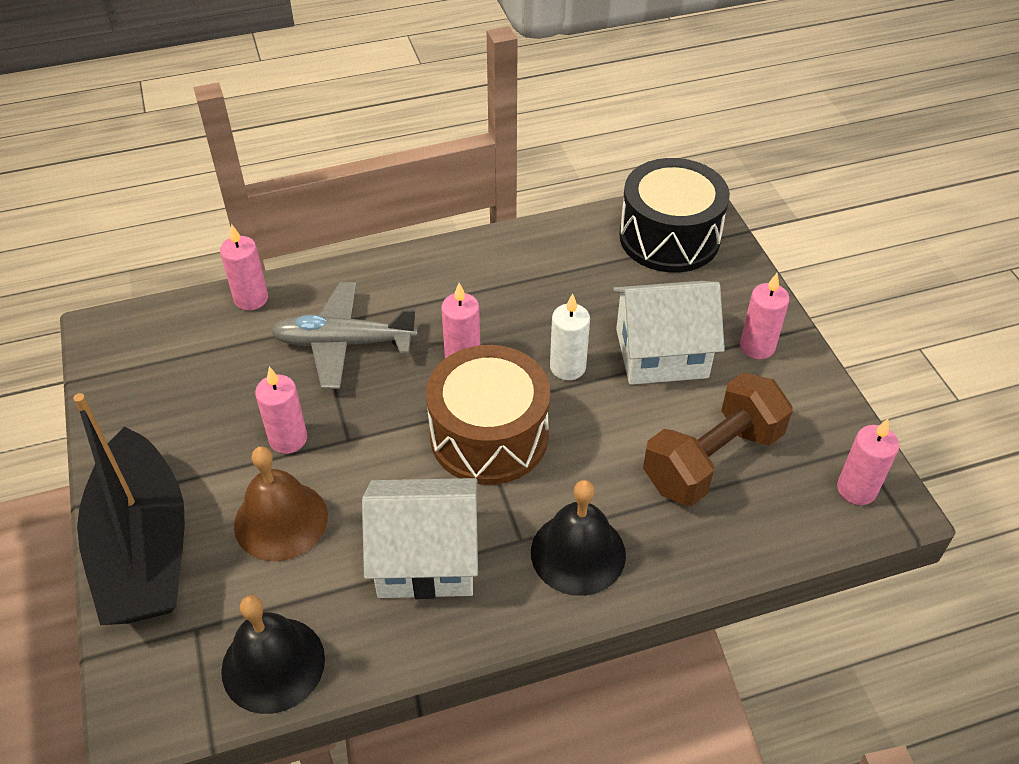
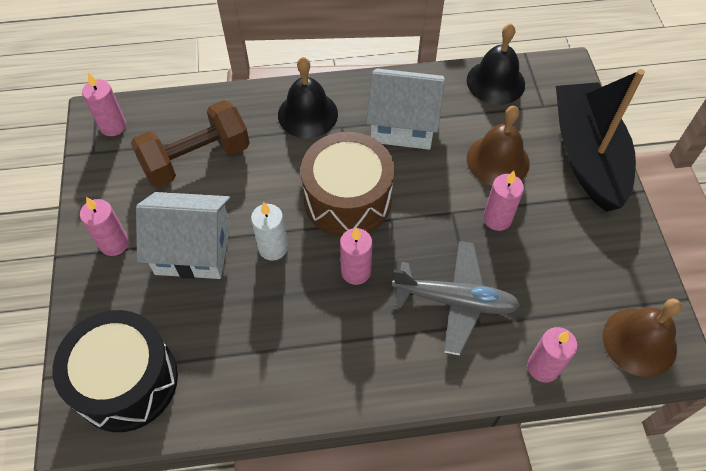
camera: 170 degrees left, 10 degrees up
none -> brown bell [603,299,682,377]

